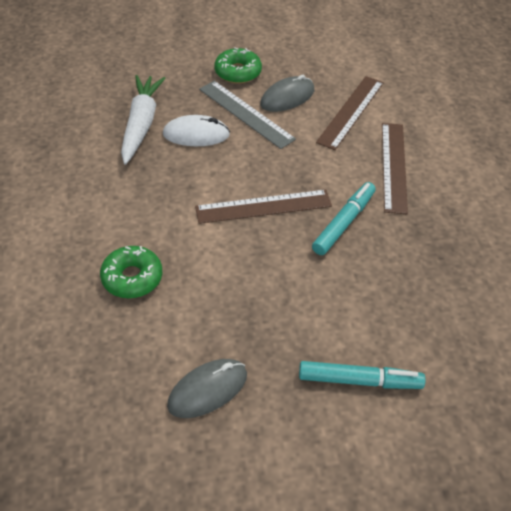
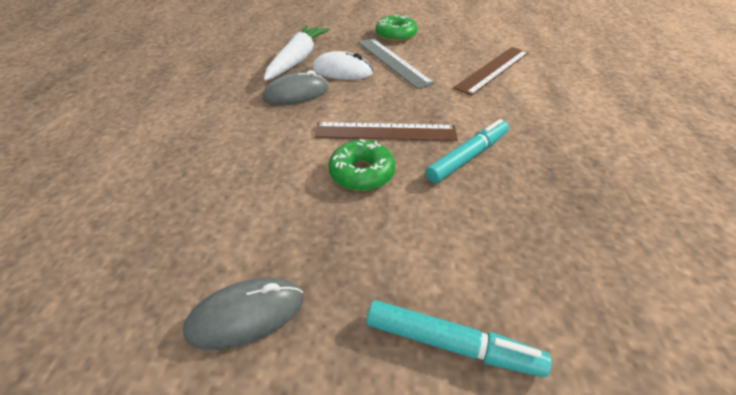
camera: 15 degrees right, 5 degrees down
green donut [100,246,162,298] -> green donut moved to [328,139,395,191]
grey mouse [260,75,314,112] -> grey mouse moved to [262,70,328,105]
brown ruler [382,123,408,214] -> none

